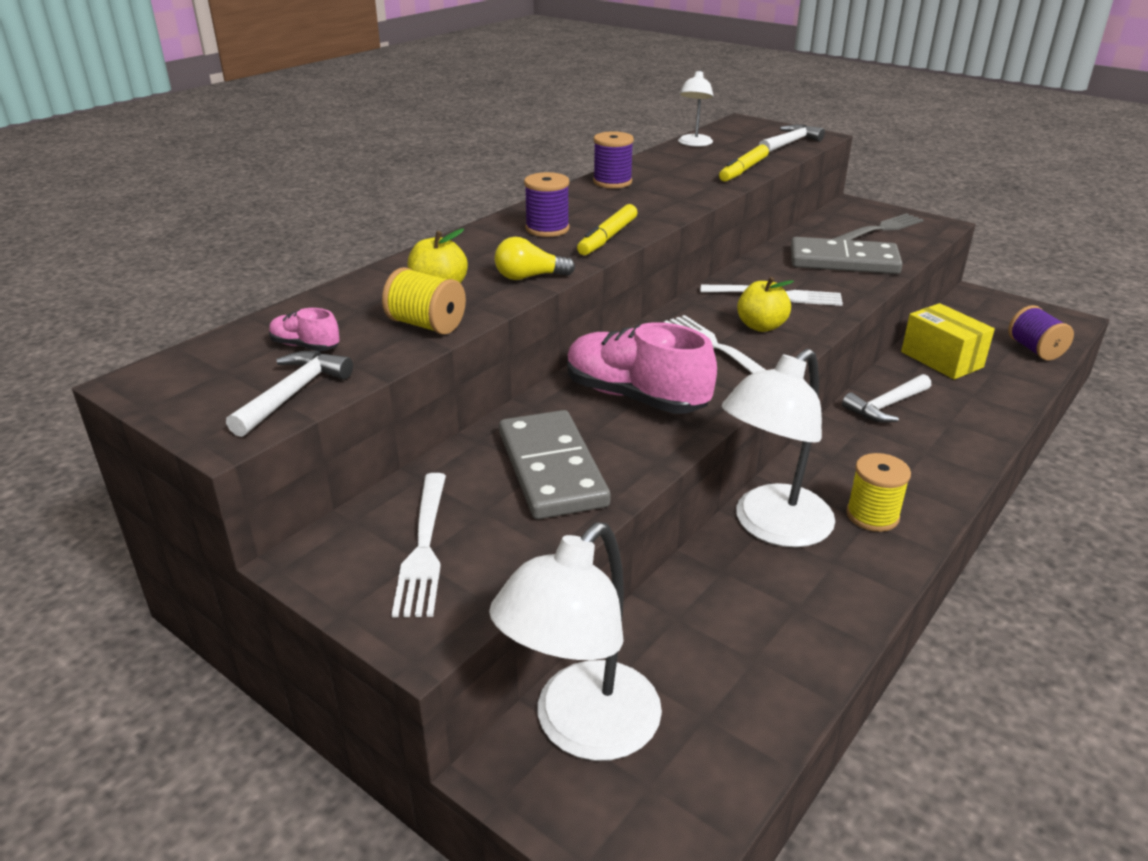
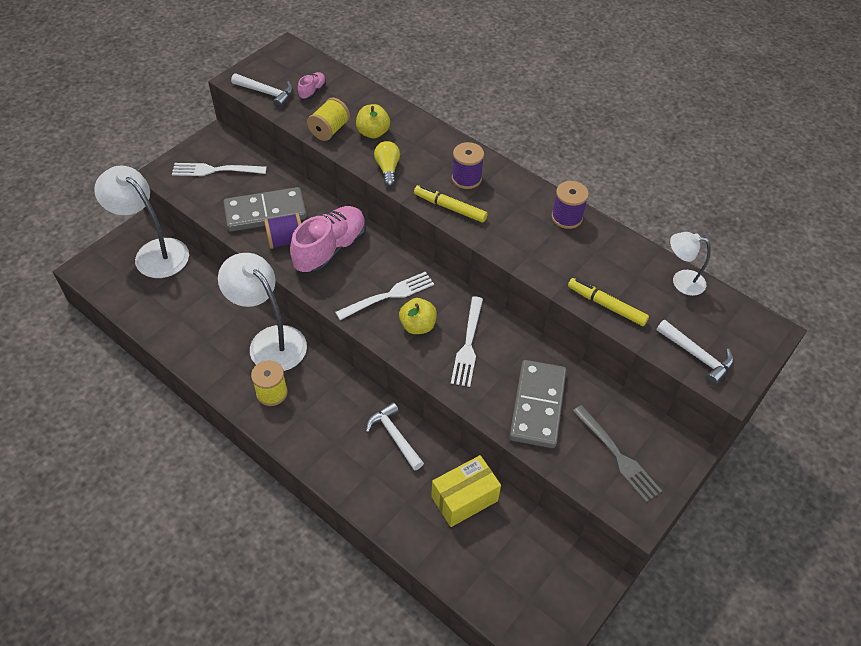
camera: 90 degrees right, 20 degrees up
purple spool [1008,305,1074,360] -> purple spool moved to [264,213,301,249]

